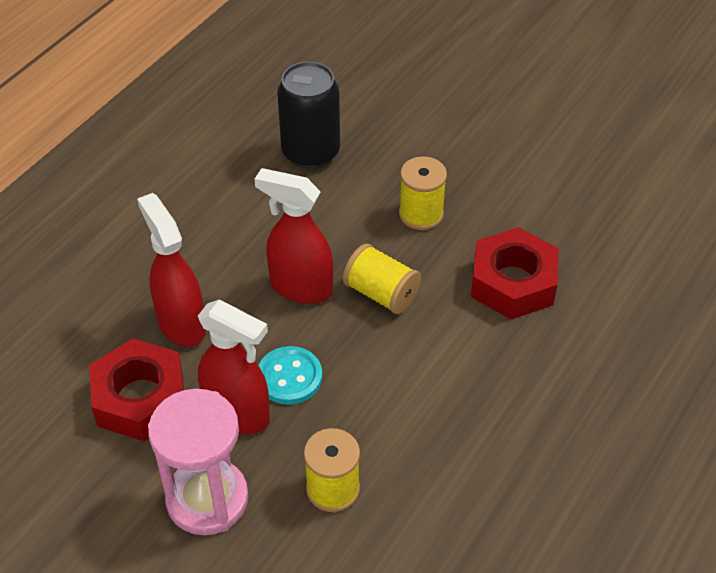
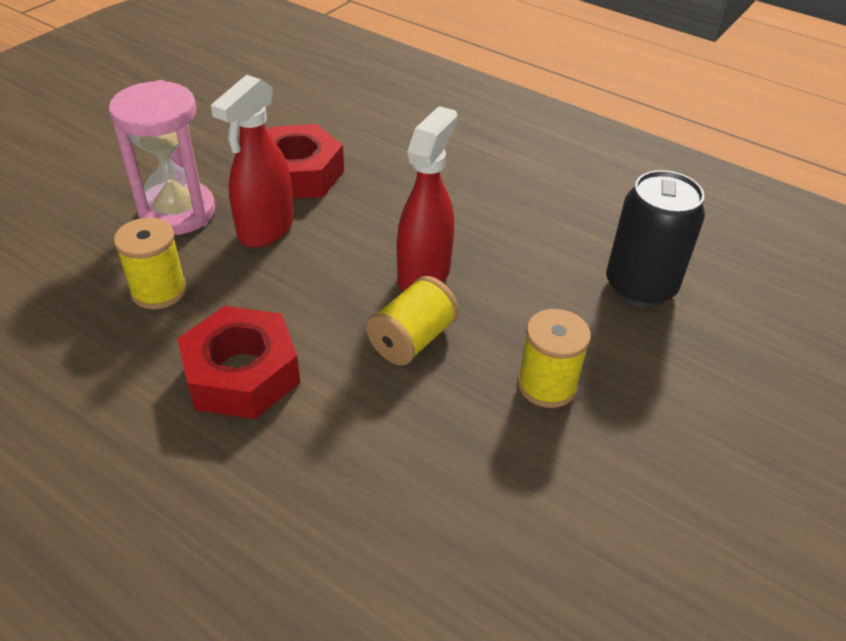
camera: 90 degrees right, 5 degrees down
red spray bottle [137,193,206,347] -> none
turquoise button [258,346,322,405] -> none
red nut [471,227,559,319] -> red nut moved to [177,306,300,419]

